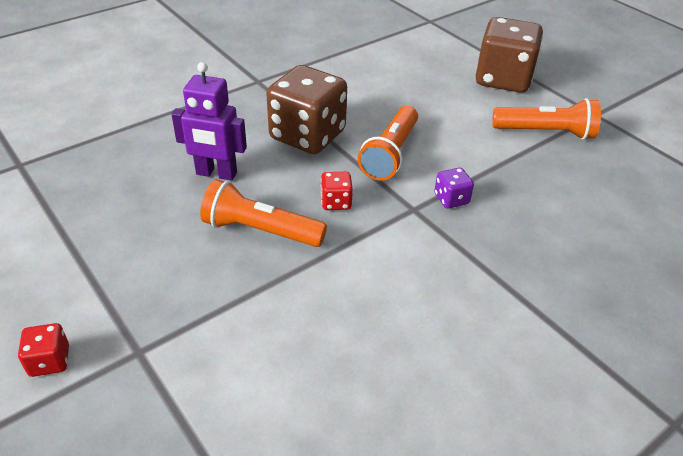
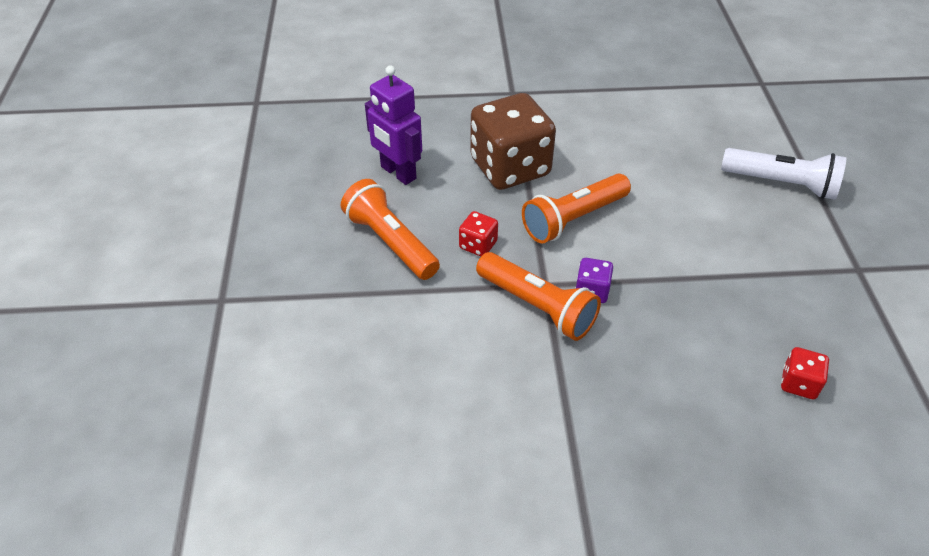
camera: 35 degrees right, 5 degrees up
red dice [18,323,69,377] -> red dice moved to [781,347,829,399]
brown dice [476,17,543,93] -> white flashlight [721,148,846,200]
orange flashlight [492,98,601,140] -> orange flashlight moved to [476,252,601,341]

